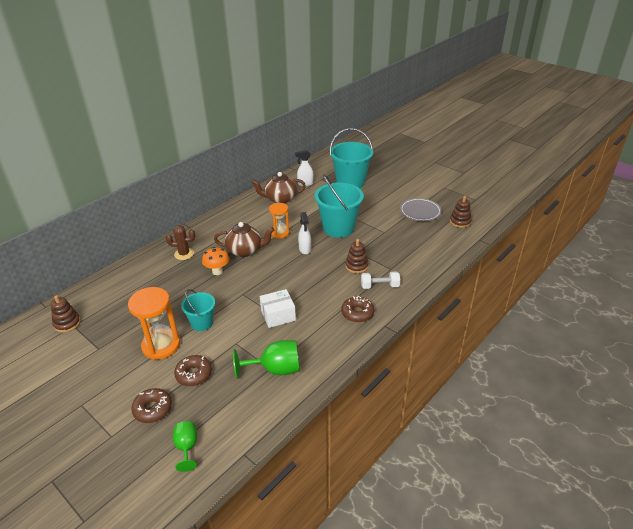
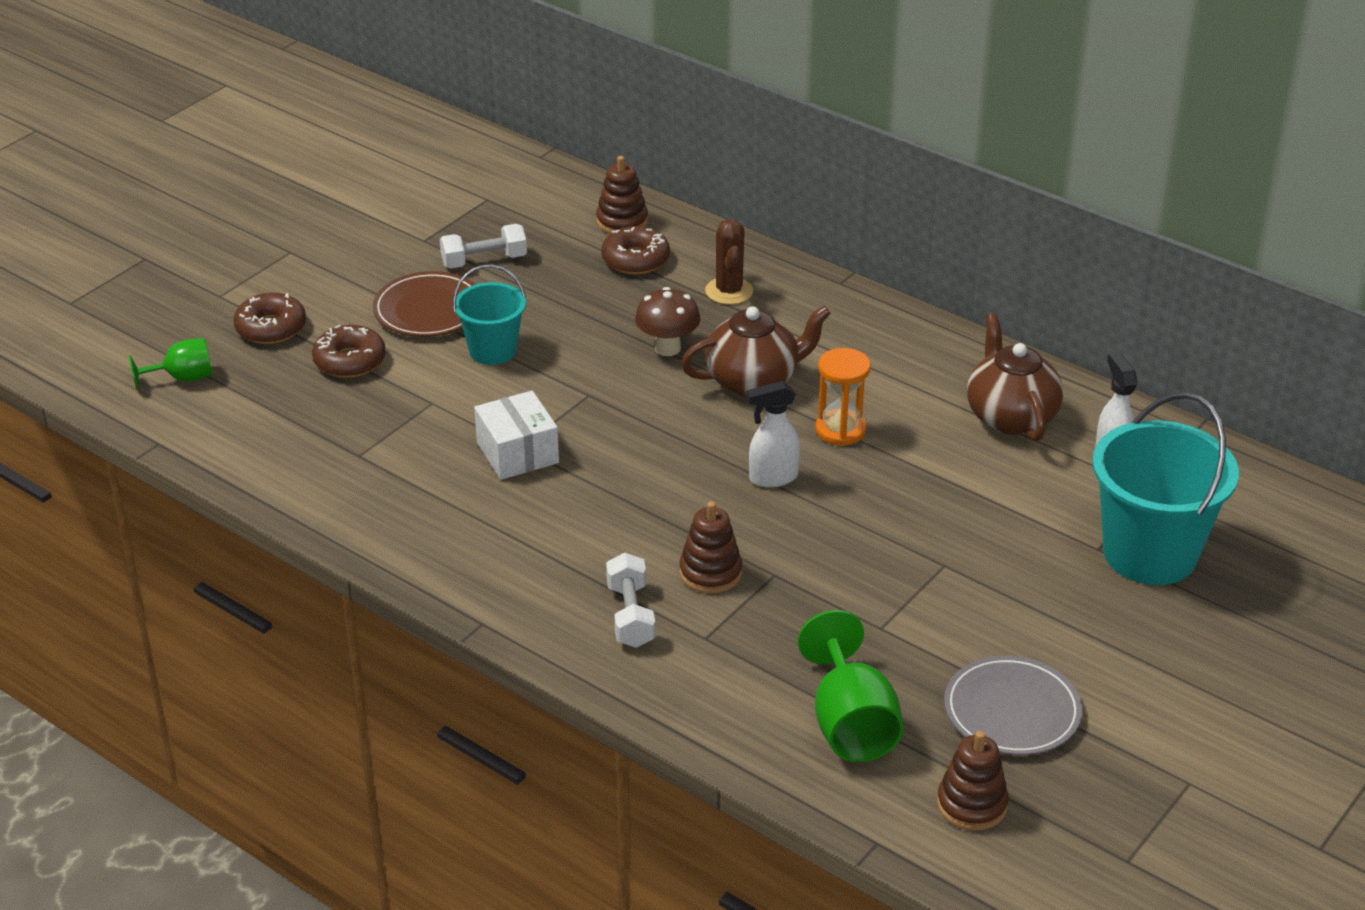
camera: 85 degrees right, 0 degrees up
brown stacking toy [51,295,81,333] -> brown stacking toy moved to [596,156,648,234]
orange hourglass [128,287,180,360] -> brown plate [373,271,476,337]
orange mushroom [202,247,229,275] -> brown mushroom [635,287,700,356]
brown teapot [214,222,274,257] -> brown teapot turned 105 degrees counterclockwise [681,306,831,396]
green goblet [233,340,300,379] -> green goblet moved to [798,610,903,762]
turquoise bucket [315,174,364,238] -> none
brown donut [341,296,374,323] -> brown donut moved to [601,226,670,275]
none -> white dumbbell [440,224,527,268]

